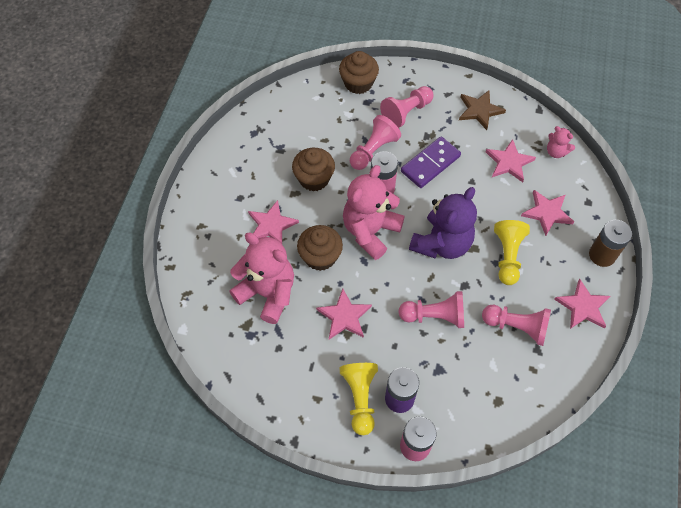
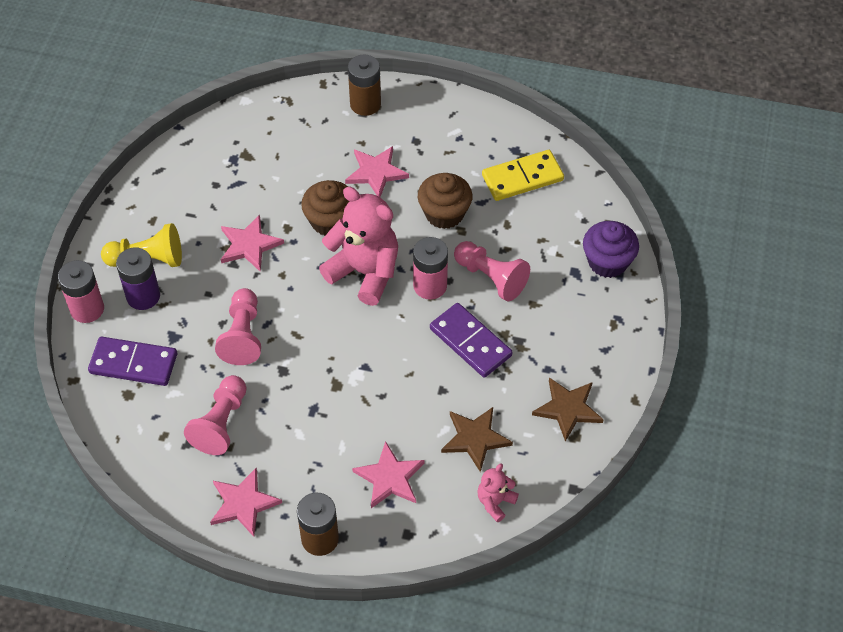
camera: 90 degrees right, 5 degrees down
pink teddy bear [229,233,294,324] -> none
brown cupcake [339,51,379,94] -> purple cupcake [583,221,639,278]
pink pawn [380,86,434,128] -> none
purple teddy bear [409,187,477,259] -> none
pink star [486,139,536,182] -> brown star [441,407,513,472]
yellow pawn [494,220,530,285] -> none
none -> purple domino [88,337,177,386]
none -> brown battery [348,54,381,116]
none -> yellow domino [482,150,564,201]

